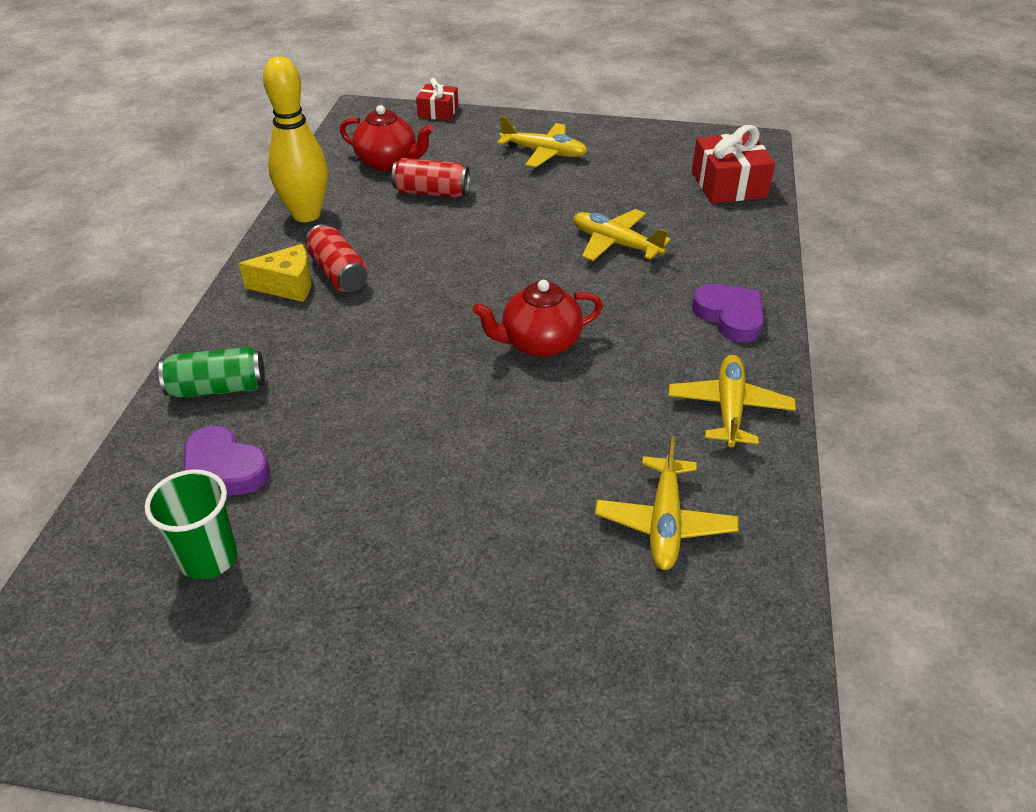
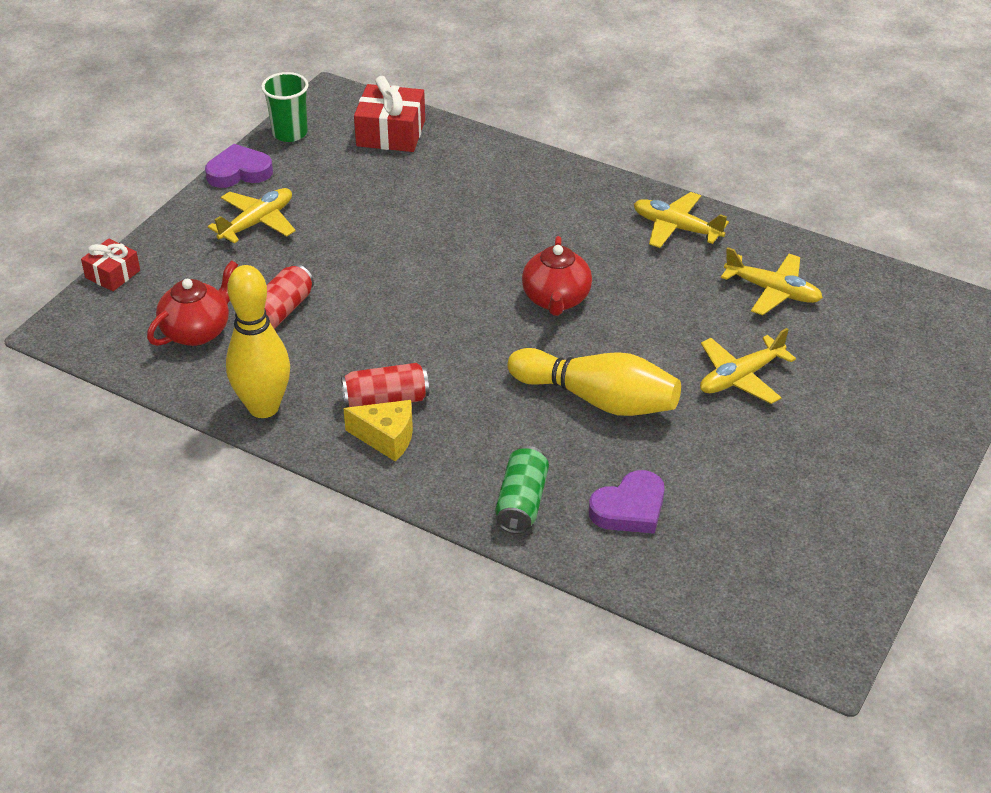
camera: 70 degrees left, 0 degrees up
green cup [144,469,237,580] -> green cup moved to [261,72,309,142]
yellow cheese [239,244,311,302] -> yellow cheese turned 90 degrees clockwise [343,400,413,461]
yellow plane [573,209,671,261] -> yellow plane moved to [700,328,796,404]
purple heart [692,284,764,342] -> purple heart moved to [205,144,273,188]
none -> yellow bowling pin [508,348,681,416]

